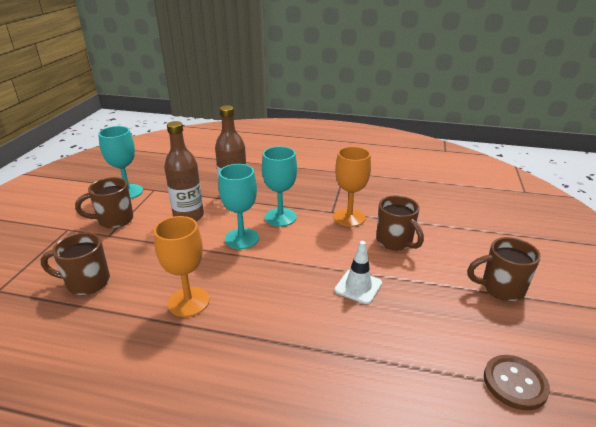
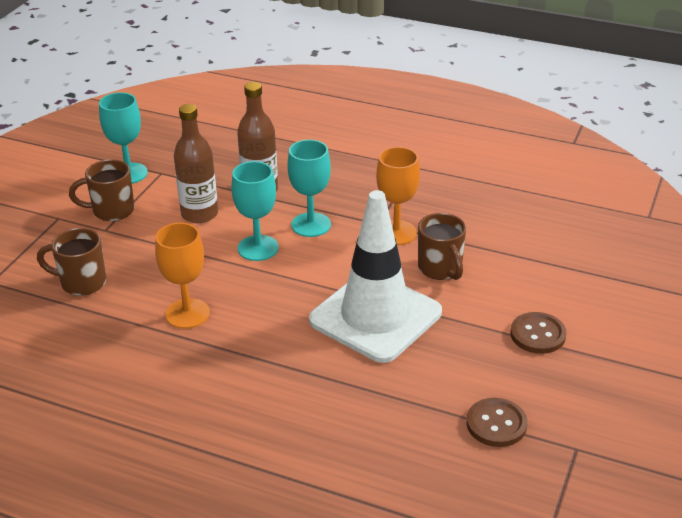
camera: 10 degrees right, 5 degrees up
white traffic cone [335,241,382,304] -> white traffic cone [309,190,442,363], size x2.35
brown mug [467,237,541,301] -> brown button [510,312,567,354]

